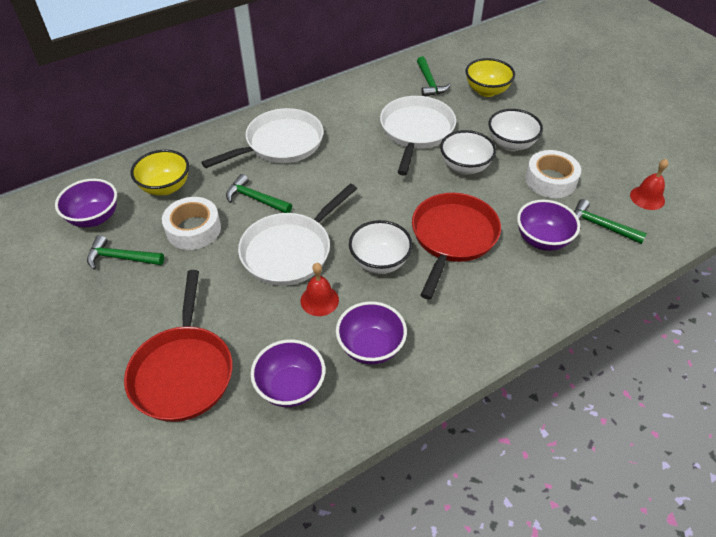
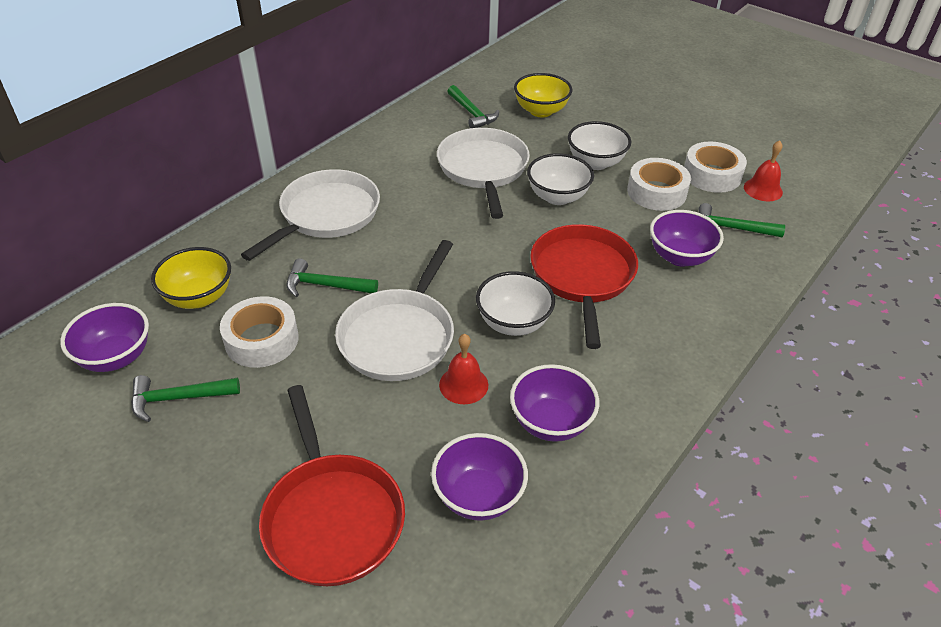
camera: 20 degrees left, 5 degrees down
none -> white tape [684,141,747,193]

